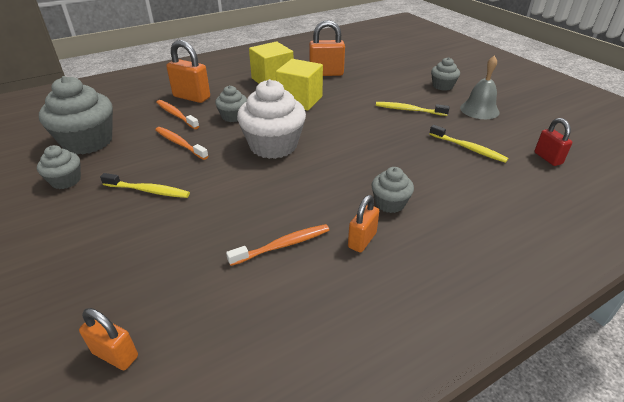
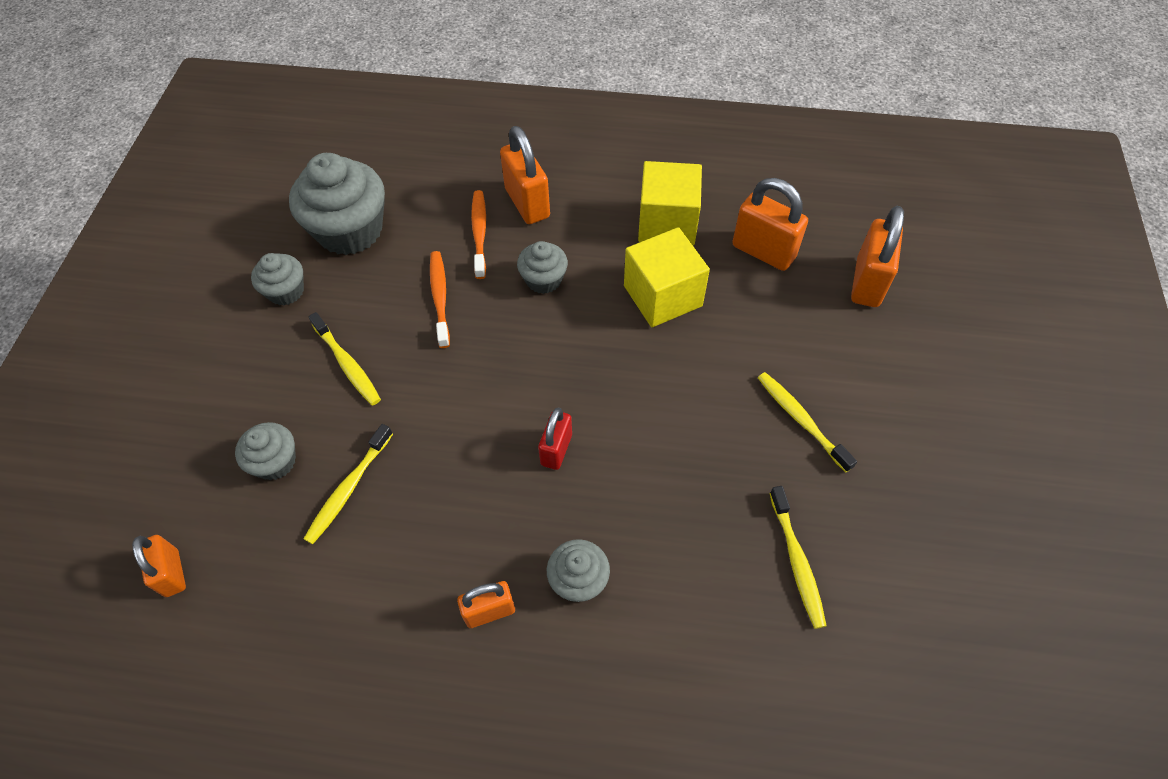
camera: 40 degrees right, 20 degrees up
orange toothbrush [226,224,329,266] -> none
white cupcake [237,79,306,159] -> none
grey cupcake [431,57,460,91] -> grey cupcake moved to [235,422,296,480]
grey bell [460,56,499,119] -> none
red padlock [534,118,572,166] -> red padlock moved to [538,407,572,470]
none -> yellow toothbrush [304,424,393,544]
none -> orange padlock [851,206,904,307]

